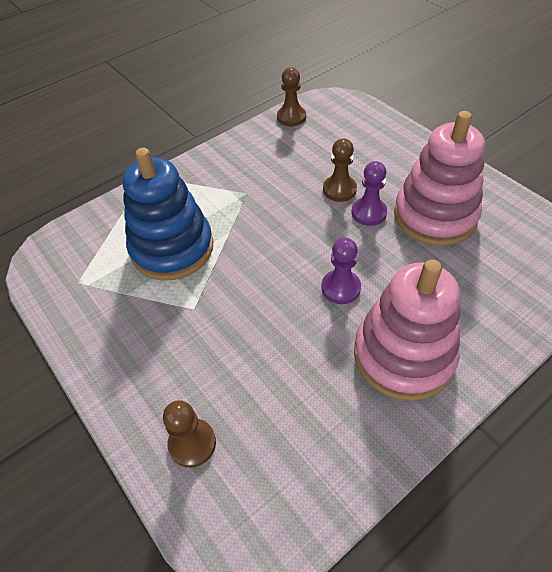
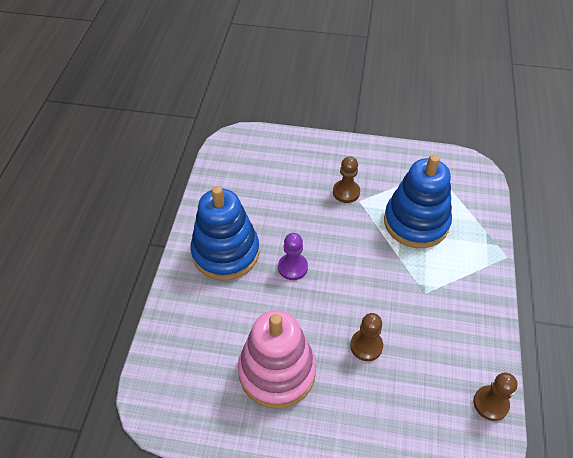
camera: 135 degrees right, 0 degrees up
brown pawn [163,400,216,468] -> brown pawn moved to [333,156,360,203]
purple pawn [352,161,387,226] -> none
pink stacking toy [354,259,460,401] -> blue stacking toy [191,186,259,280]

